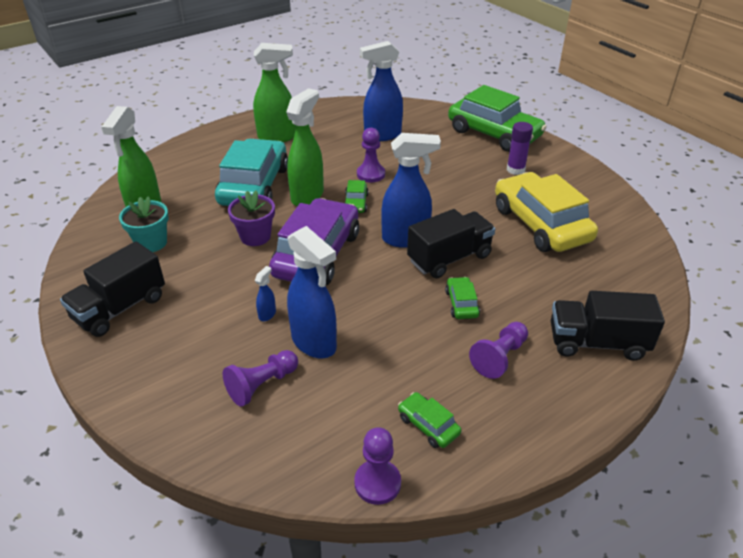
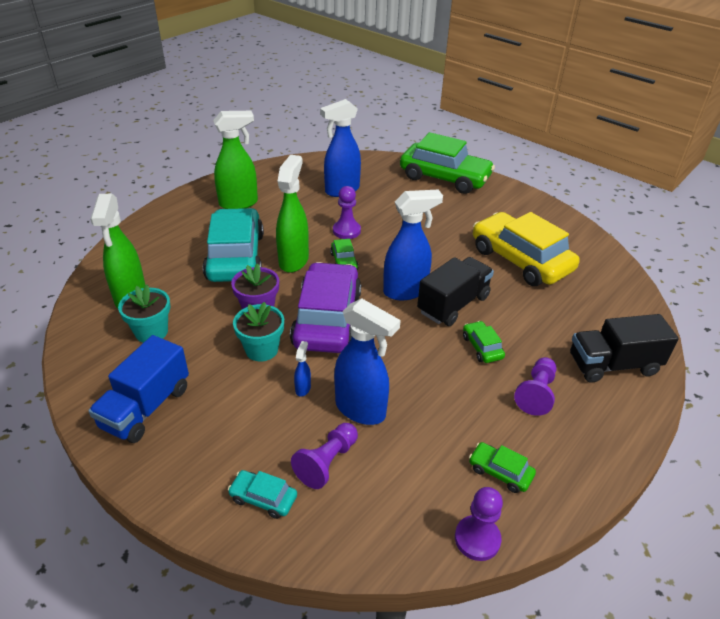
camera: 15 degrees left, 0 degrees up
black truck [60,241,165,337] -> blue truck [88,335,189,443]
purple glue stick [507,122,533,175] -> none
none -> turquoise car [228,470,297,519]
none -> turquoise flower pot [233,302,284,361]

